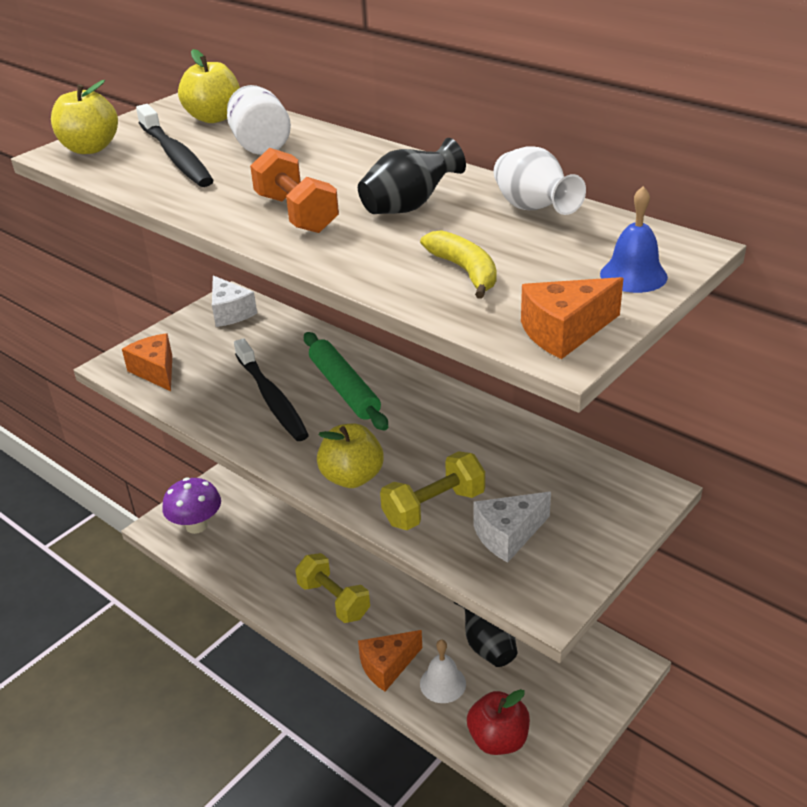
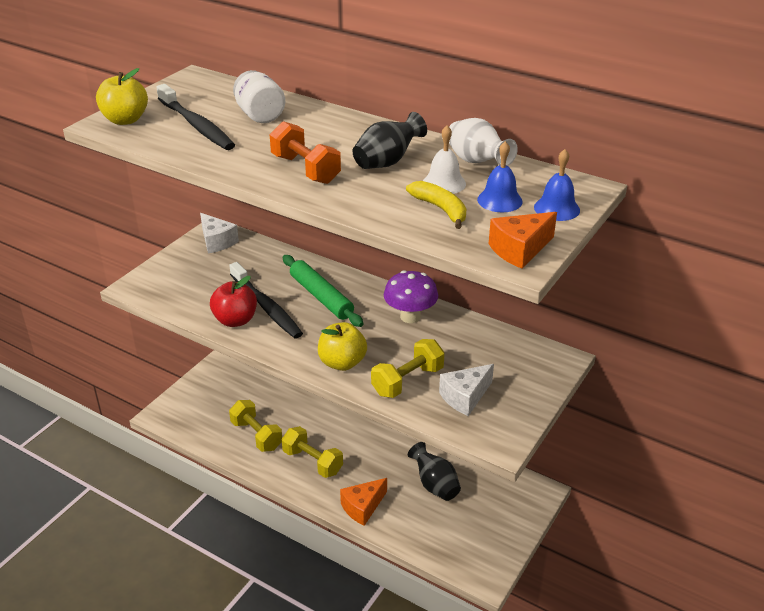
camera: 10 degrees left, 0 degrees up
orange cheese [122,333,172,391] -> none
purple mushroom [162,478,221,534] -> purple mushroom moved to [384,270,438,323]
yellow apple [178,49,240,123] -> none
white bell [420,640,466,703] -> white bell moved to [423,125,466,194]
red apple [467,689,530,755] -> red apple moved to [210,276,257,327]
none -> yellow dumbbell [229,400,282,452]
none -> blue bell [477,141,523,212]

